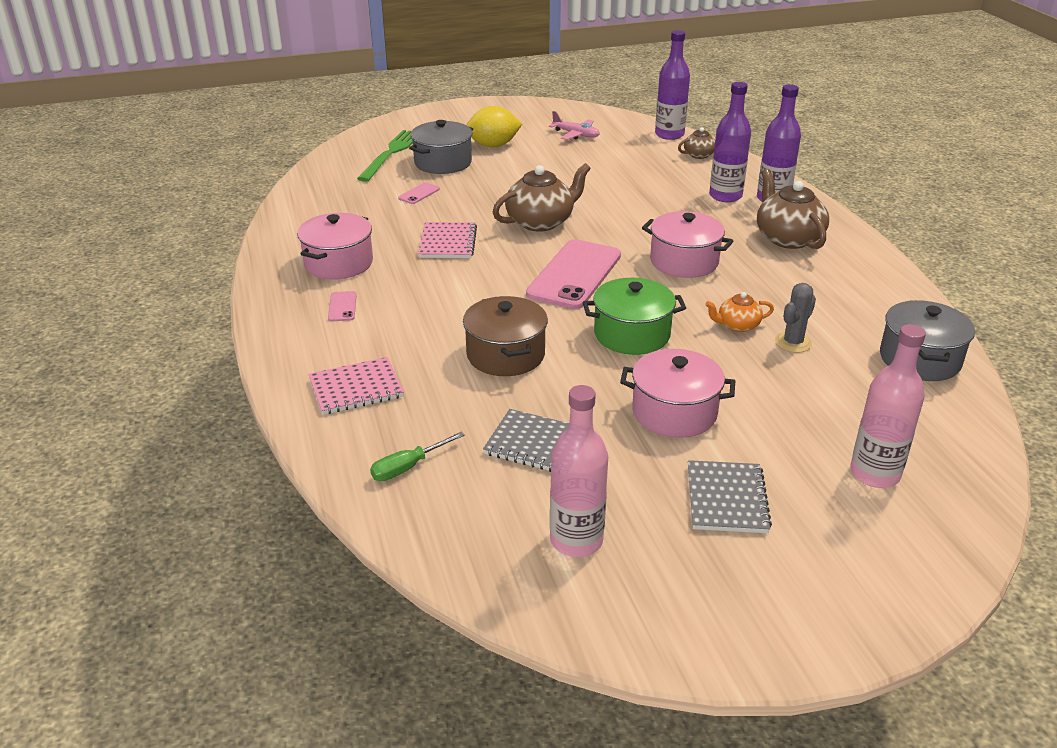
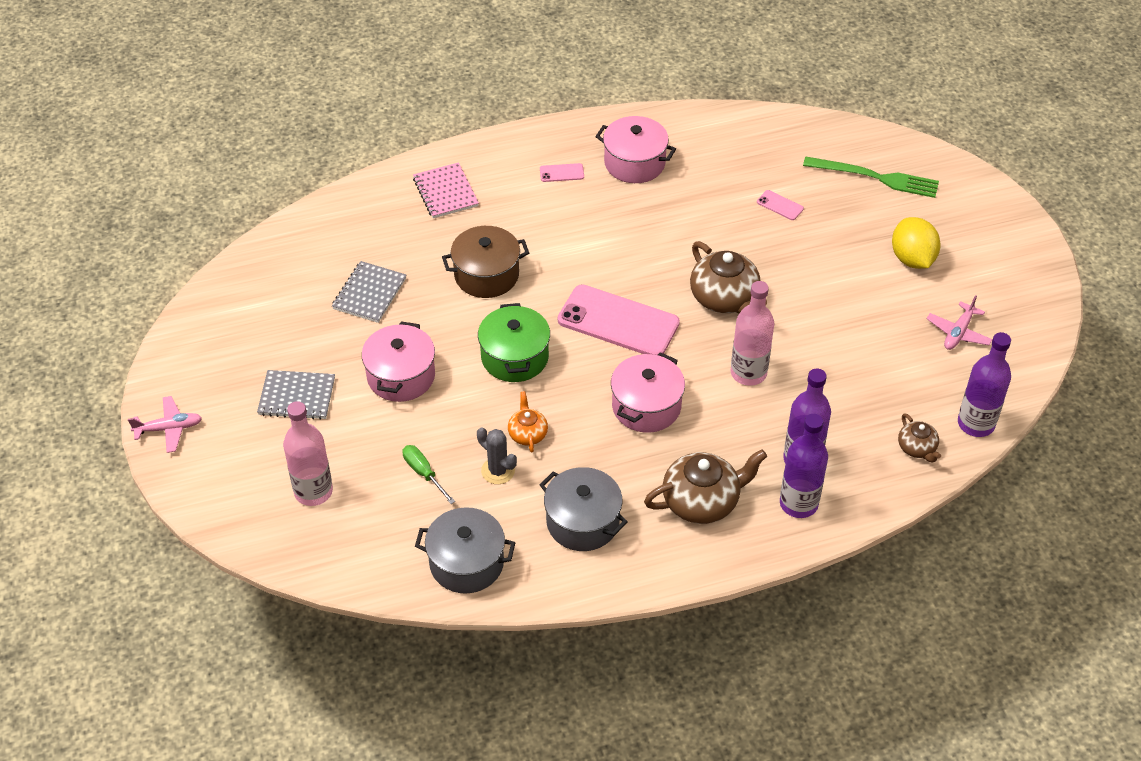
camera: 90 degrees right, 15 degrees up
green screwdriver [370,432,465,481] -> green screwdriver moved to [402,445,455,504]
grey pot [409,120,473,174] -> grey pot moved to [540,467,627,551]
pink notebook [418,222,477,258] -> none
pink bottle [550,385,608,557] -> pink bottle moved to [731,281,774,386]
none -> pink plane [128,396,202,453]

